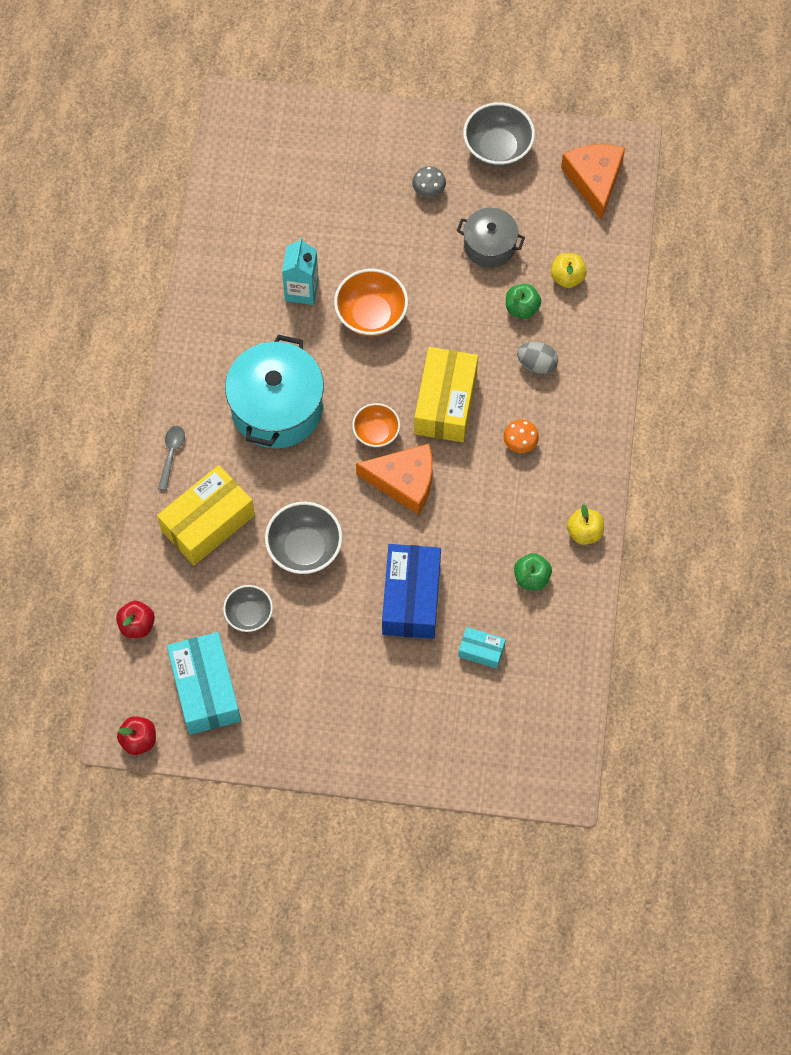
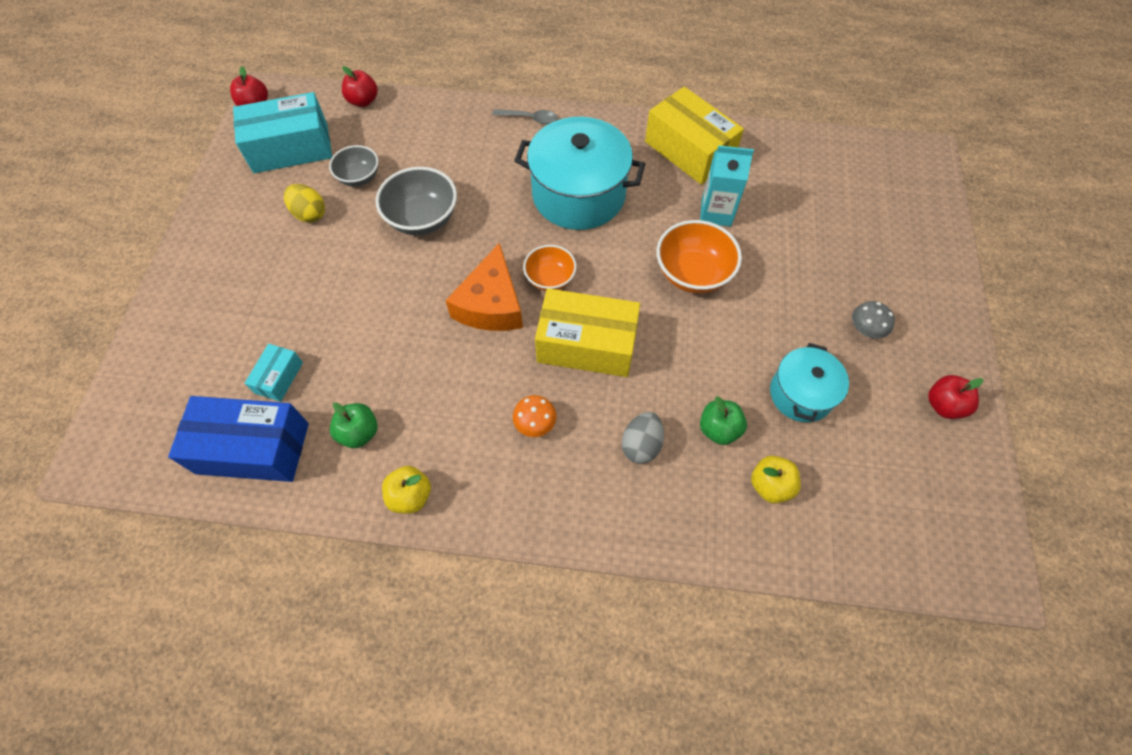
camera: 90 degrees right, 5 degrees down
yellow box [157,465,255,565] -> yellow box moved to [645,87,744,185]
blue box [382,544,441,639] -> blue box moved to [168,396,309,482]
grey pot [457,208,525,268] -> turquoise pot [770,343,849,422]
grey bowl [463,102,535,167] -> red apple [928,375,983,419]
orange cheese [561,144,625,221] -> none
none -> yellow egg [284,184,325,223]

